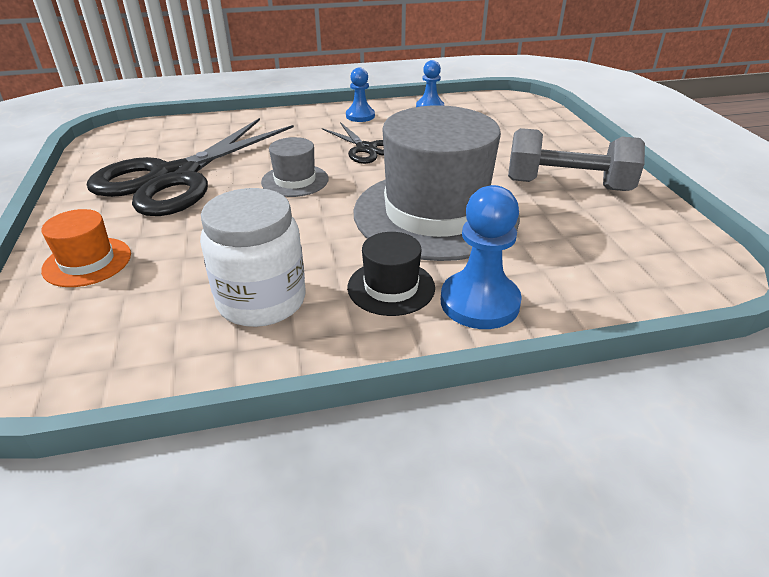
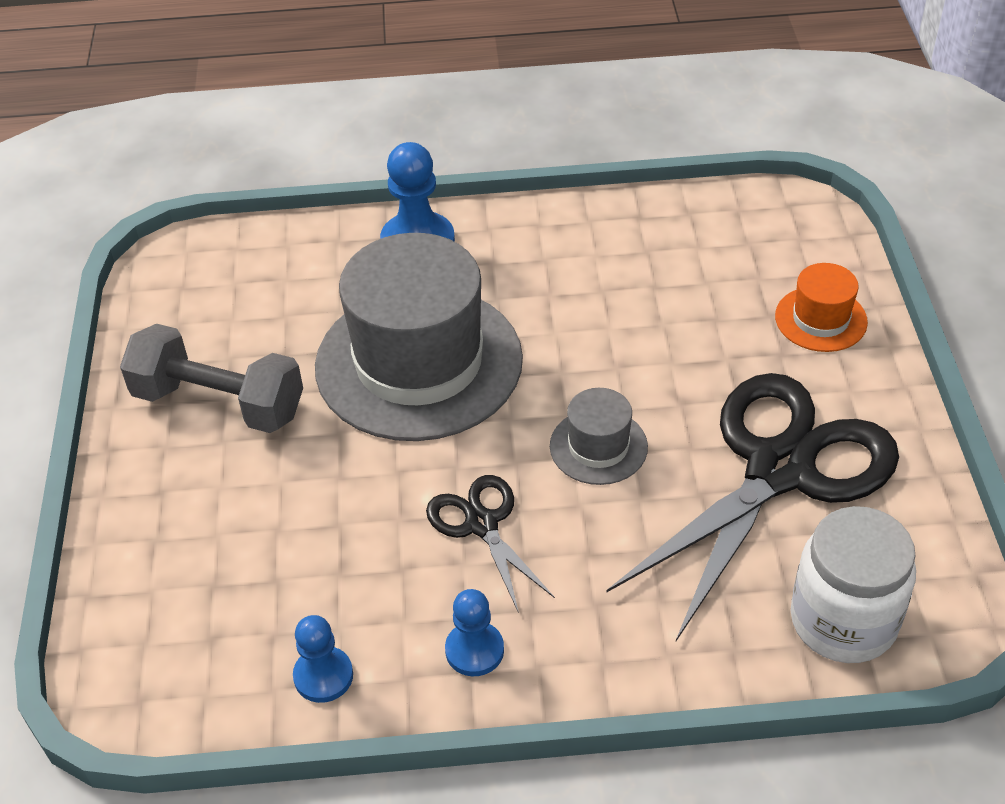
camera: 170 degrees left, 10 degrees up
white jar [200,188,306,327] -> white jar moved to [791,506,916,663]
black hat [347,232,435,316] -> none

